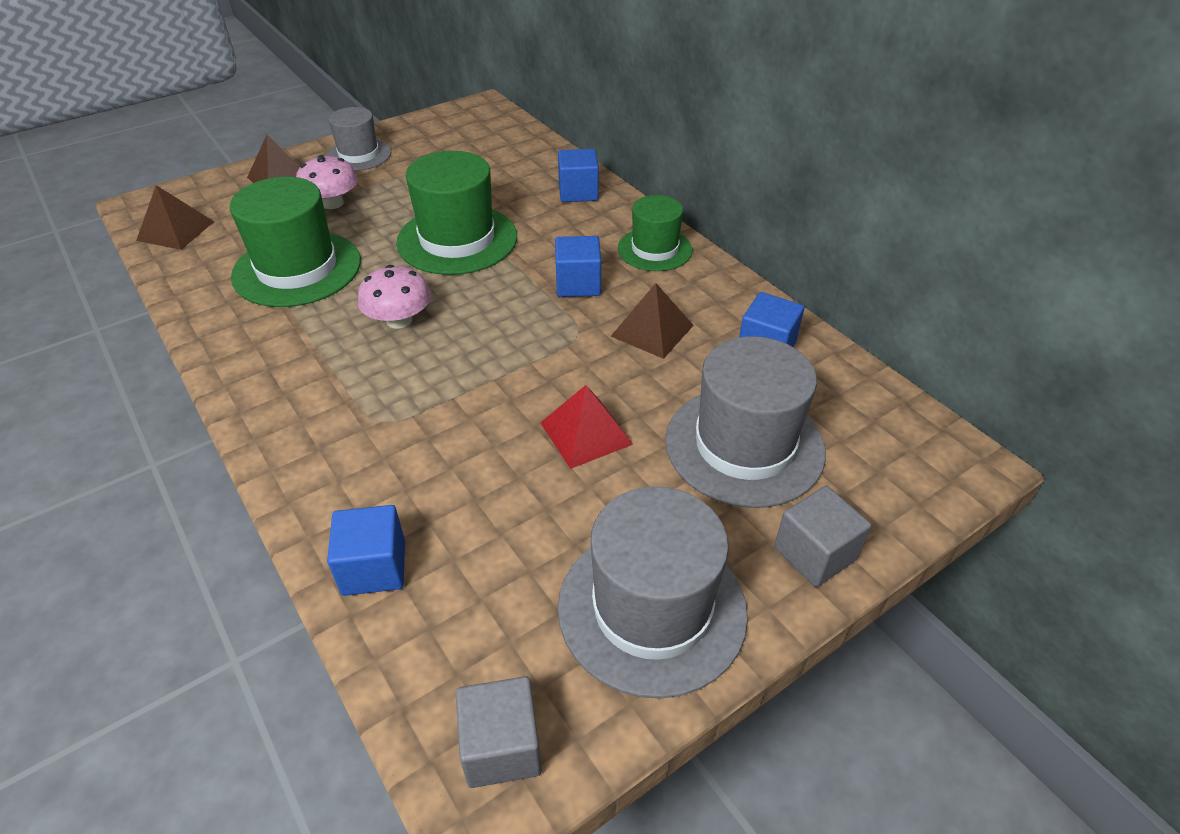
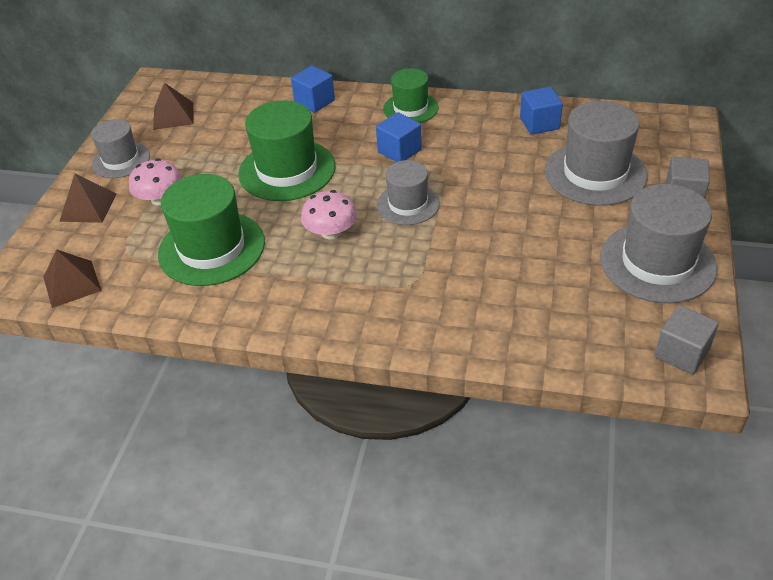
camera: 40 degrees left, 0 degrees up
blue cube [327,505,405,596] -> none
red pyramid [540,385,633,469] -> none
brown pyramid [611,283,694,359] -> brown pyramid moved to [153,83,194,130]
none -> grey hat [377,160,440,225]

